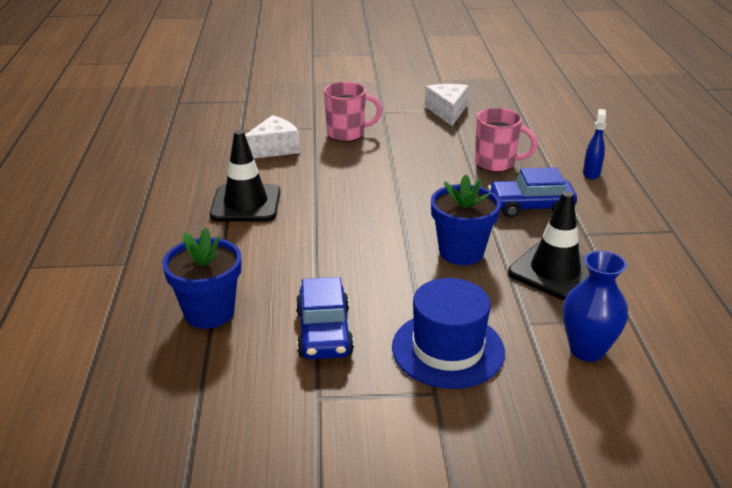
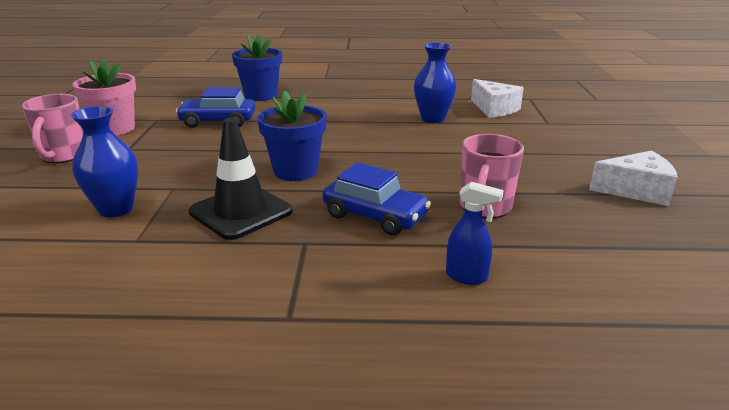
camera: 95 degrees right, 5 degrees down
black traffic cone [210,130,280,221] -> none
pink mug [324,82,382,142] -> pink mug moved to [21,94,83,163]
blue hat [392,278,505,389] -> none
blue car [488,167,577,218] -> blue car turned 120 degrees clockwise [323,163,431,235]
none -> pink flower pot [73,58,136,135]
none -> blue vase [414,42,457,123]

